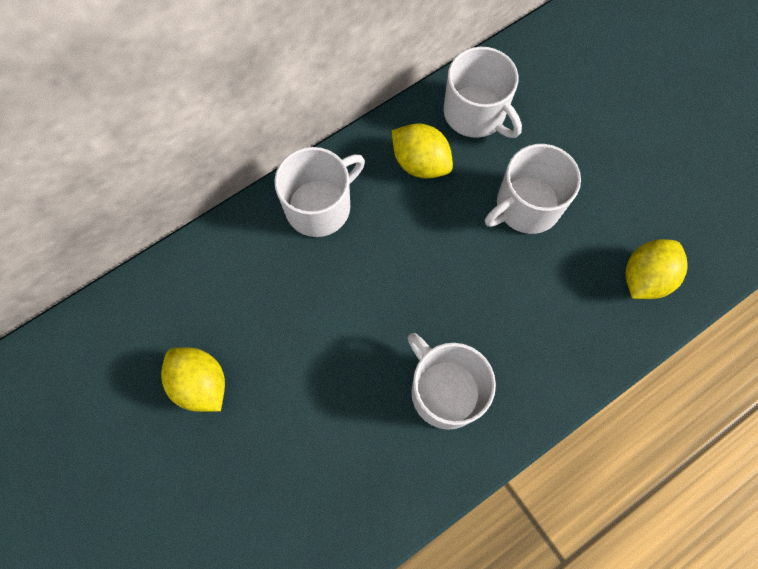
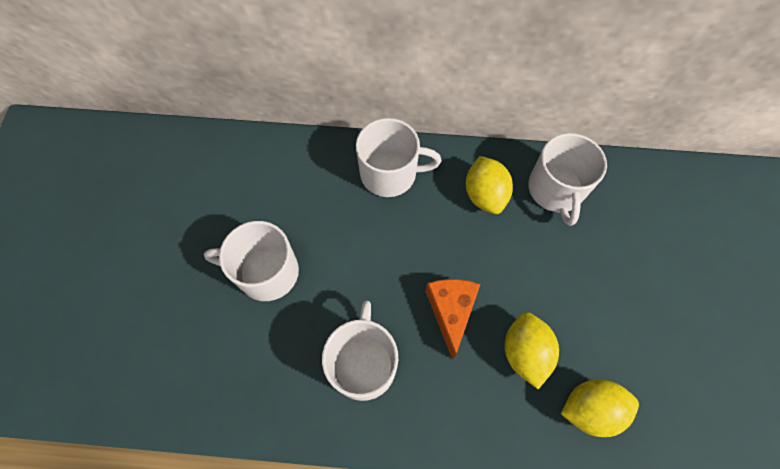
camera: 40 degrees right, 5 degrees down
yellow lemon [161,347,225,412] -> yellow lemon moved to [505,312,559,389]
white mug [485,144,581,234] -> white mug moved to [204,221,299,301]
none -> orange cheese [425,279,480,360]

